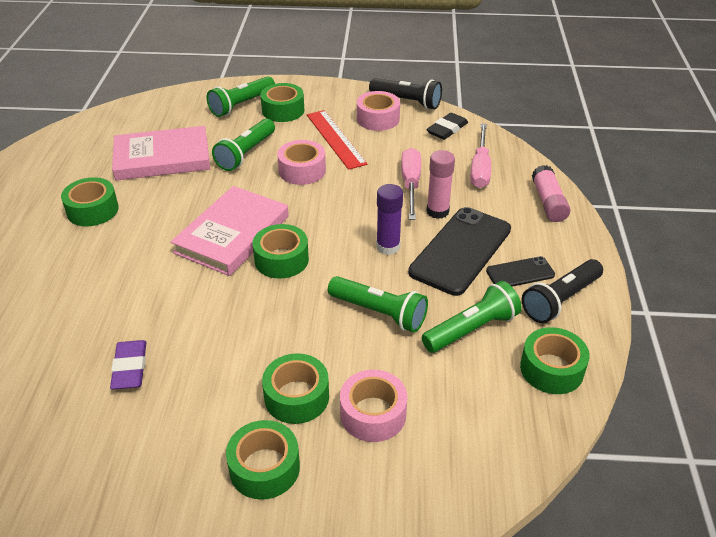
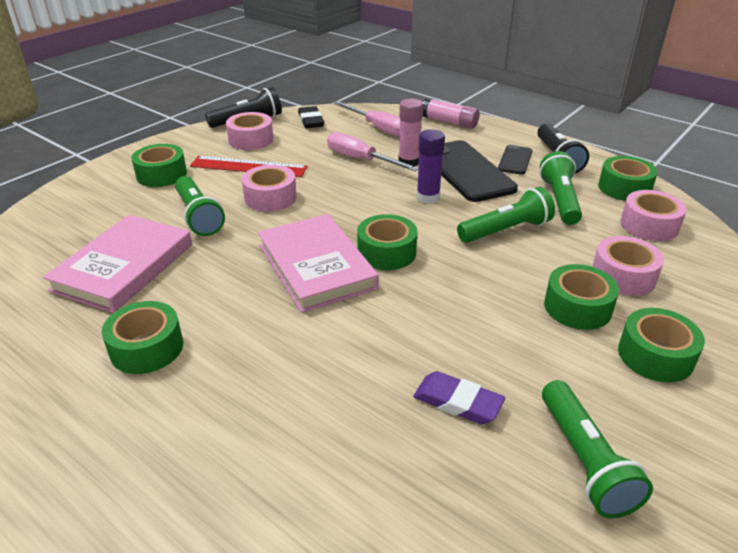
camera: 55 degrees left, 5 degrees down
green flashlight [207,76,275,117] -> green flashlight moved to [542,380,653,518]
none -> pink tape [620,190,687,241]

